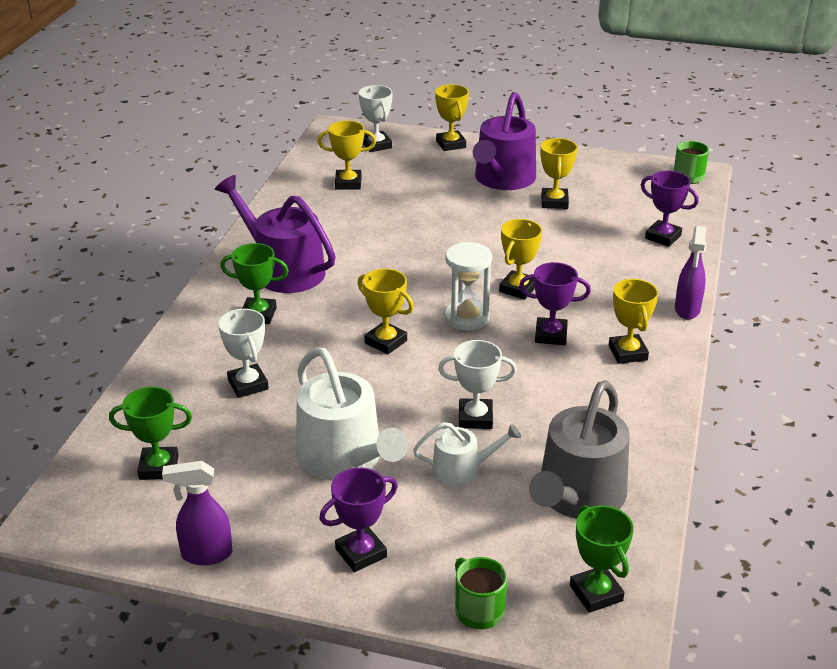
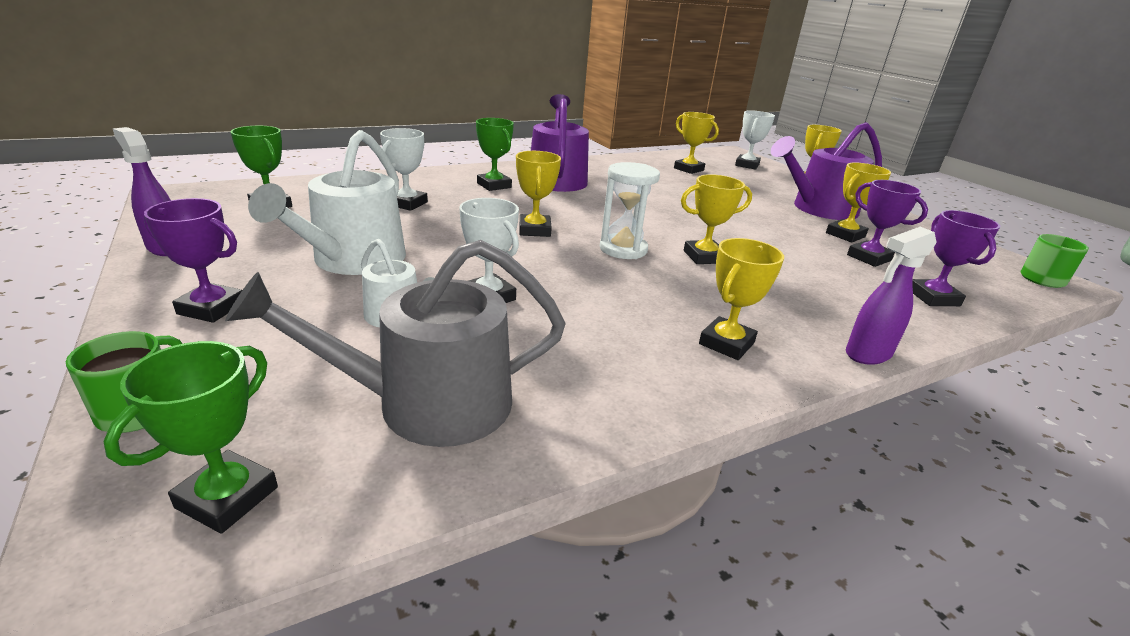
camera: 45 degrees right, 5 degrees down
purple trophy [519,262,591,345] -> purple trophy moved to [847,180,928,267]

